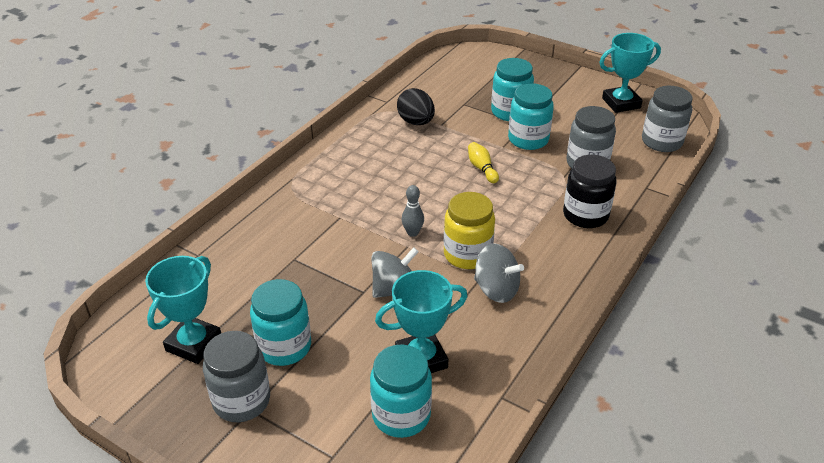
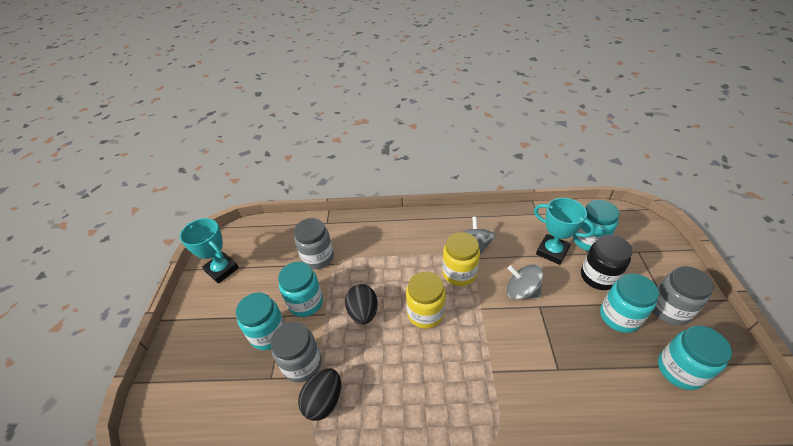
camera: 120 degrees left, 5 degrees up
turquoise trophy [145,256,221,364] -> turquoise jar [658,326,732,390]
grey bowling pin [402,185,424,237] -> none
yellow bowling pin [468,142,499,183] -> black egg [345,284,378,324]
black jar [563,155,616,228] -> black jar moved to [581,235,632,290]
grey jar [642,86,693,152] -> grey jar moved to [270,322,322,383]
none -> yellow jar [406,271,446,329]

